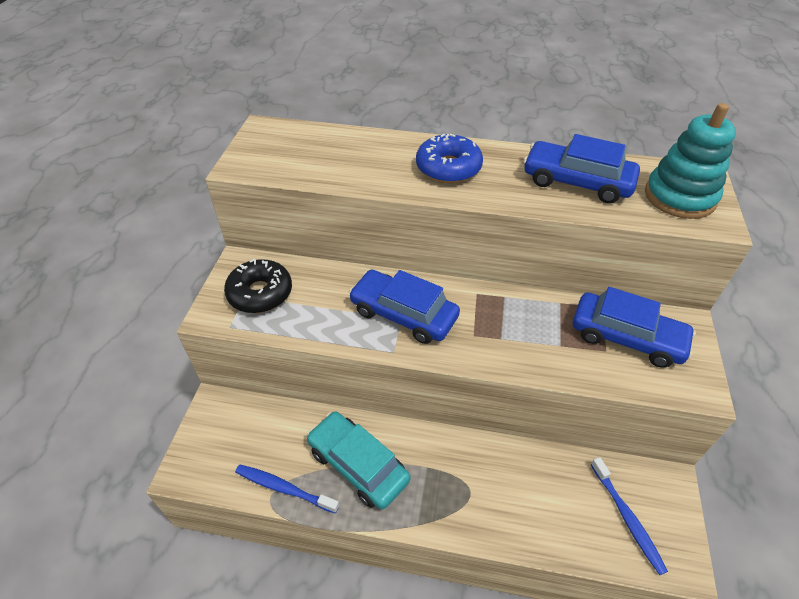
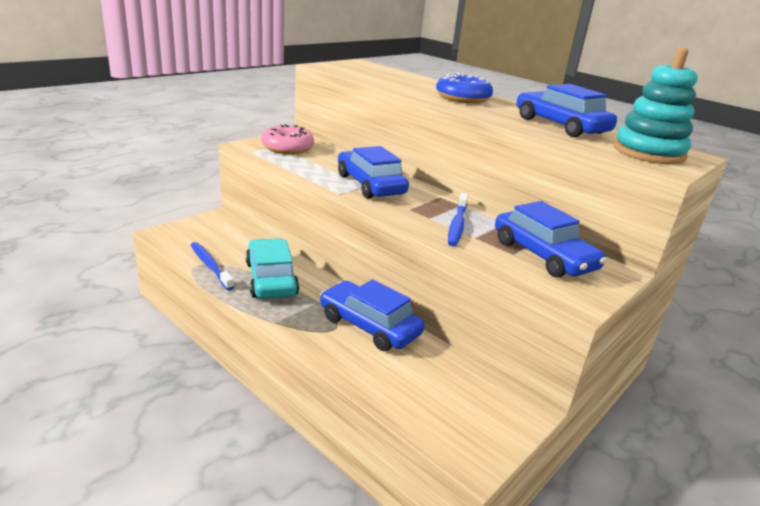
camera: 30 degrees right, 20 degrees down
black donut [224,259,292,313] -> pink donut [261,124,314,154]
blue toothbrush [590,457,668,575] -> blue toothbrush moved to [448,193,468,246]
none -> blue car [320,279,425,351]

